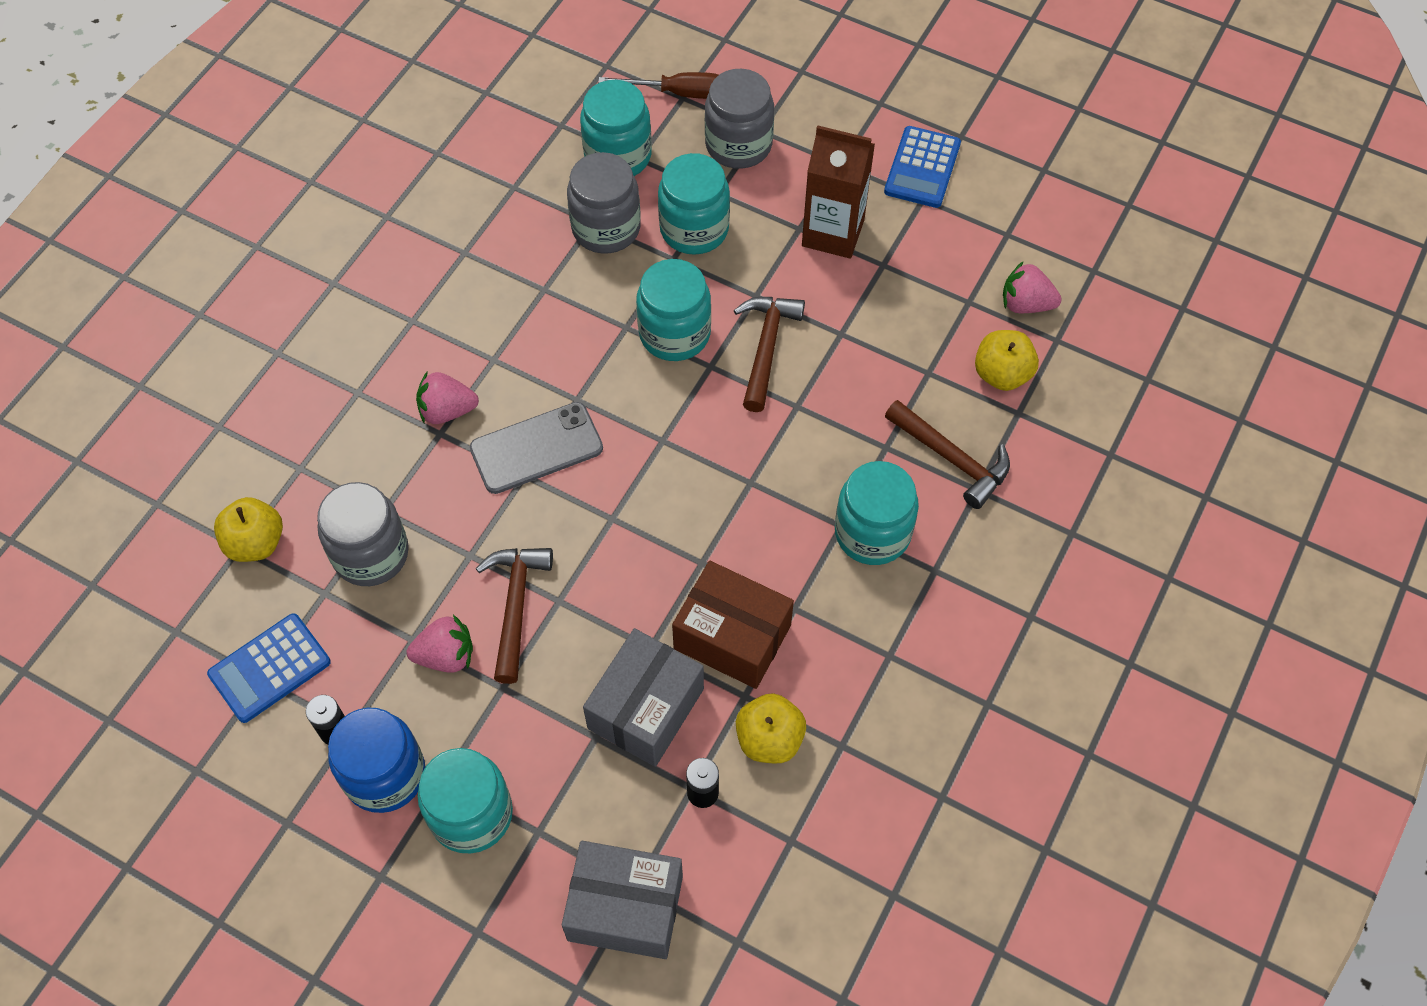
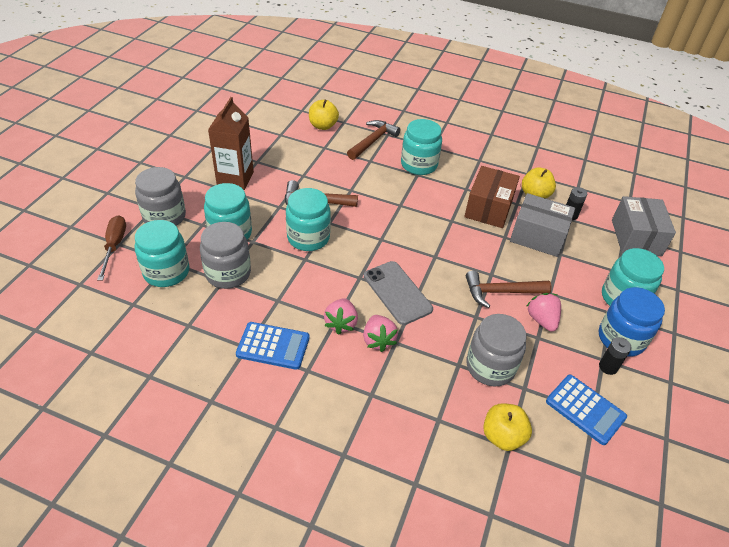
camera: 100 degrees left, 15 degrees down
blue calculator [884,126,961,208] -> blue calculator moved to [236,322,310,370]
pink strawberry [1003,261,1062,313] -> pink strawberry moved to [324,299,358,335]

